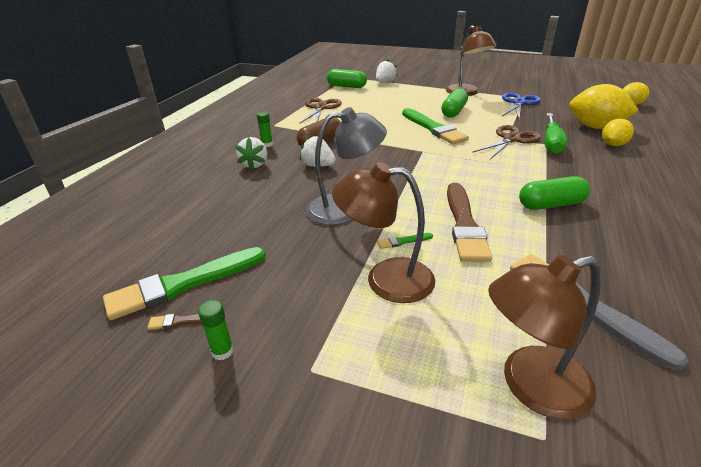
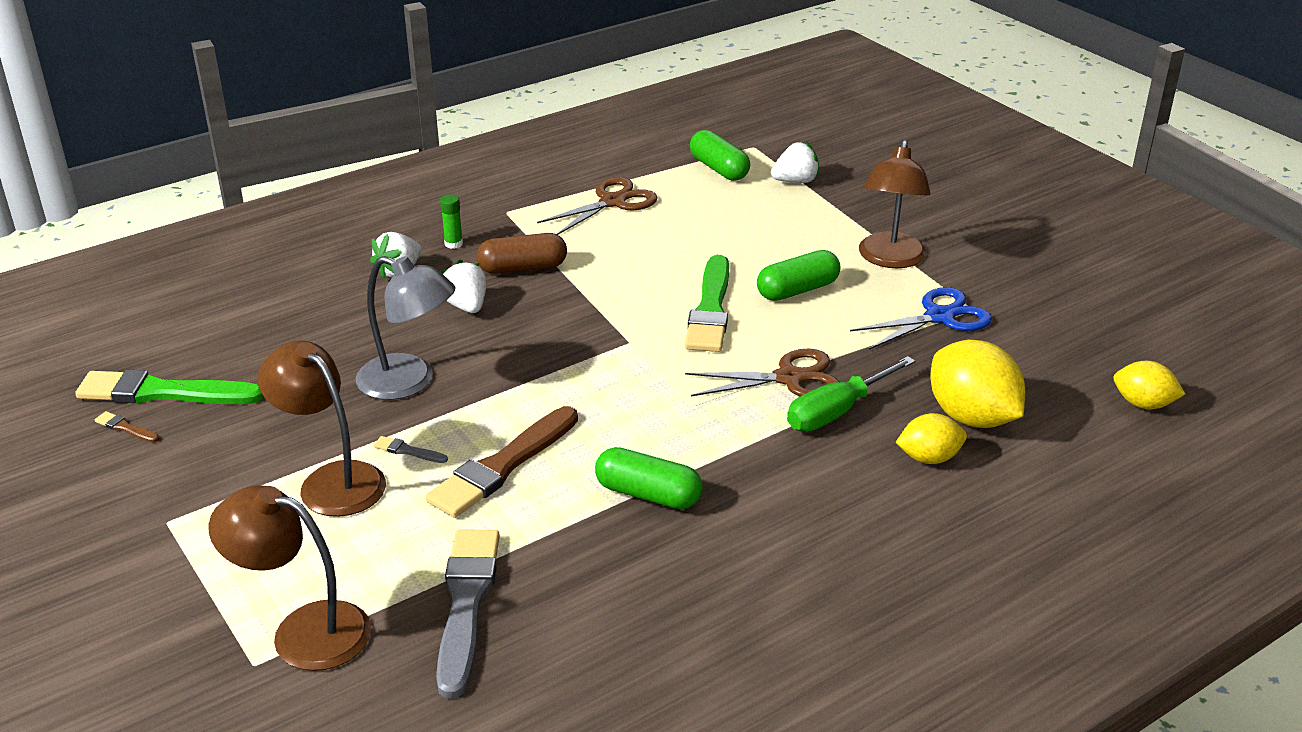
camera: 35 degrees right, 0 degrees up
green glue stick [198,300,234,360] -> none
green brush [377,233,433,249] -> grey brush [373,436,448,463]

